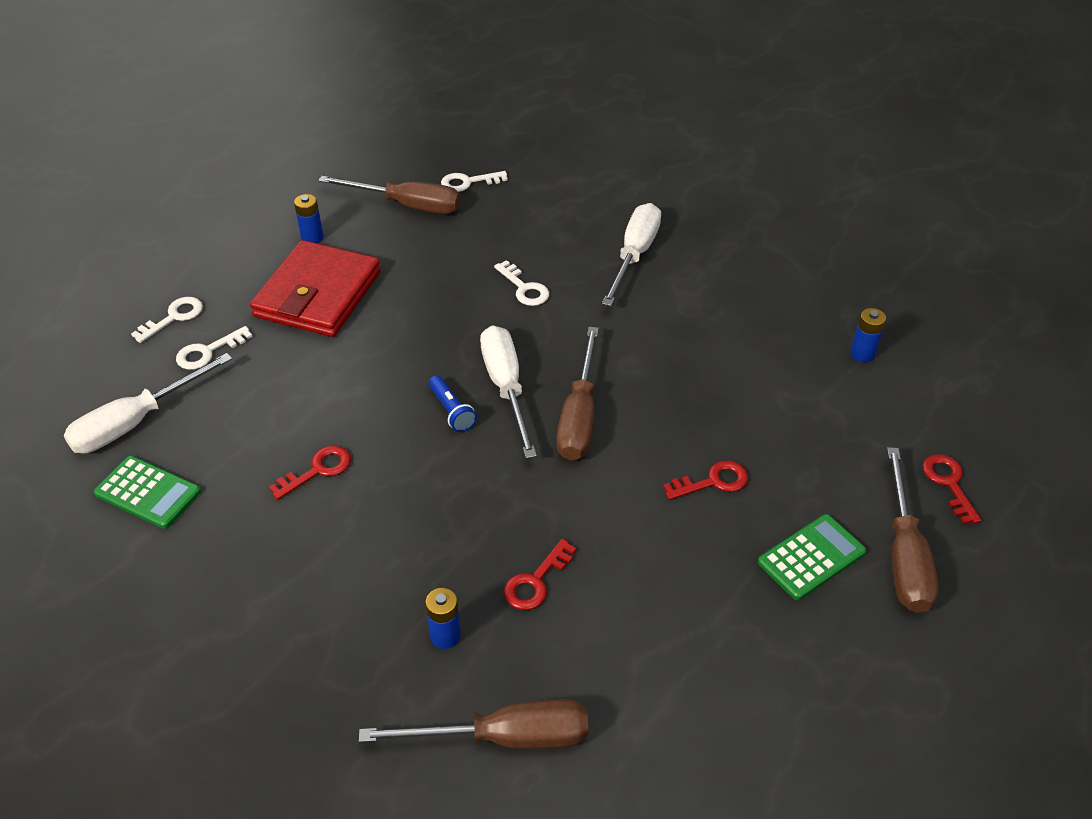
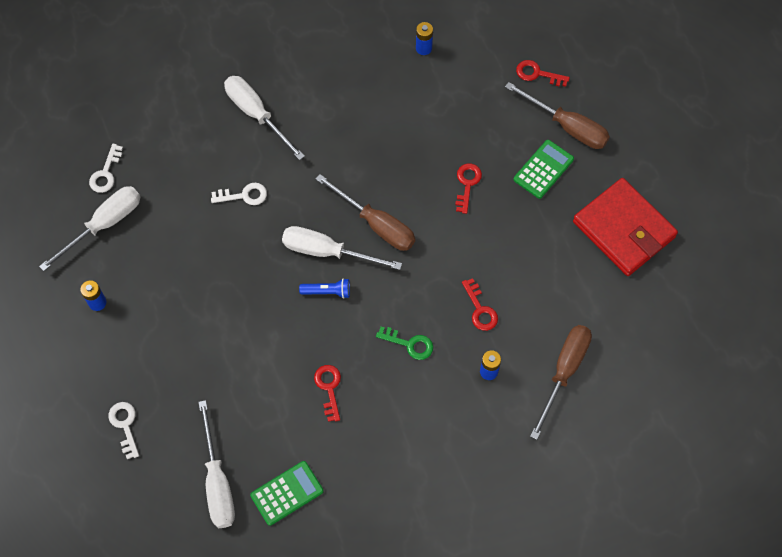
camera: 60 degrees left, 20 degrees up
white key [176,326,253,370] -> none
red wallet [250,240,381,337] -> red wallet moved to [573,178,678,276]
brown screwdriver [318,176,460,214] -> white screwdriver [39,186,141,271]
green calculator [758,514,866,600] -> green calculator turned 45 degrees clockwise [514,140,574,199]
none -> green key [376,327,433,360]

